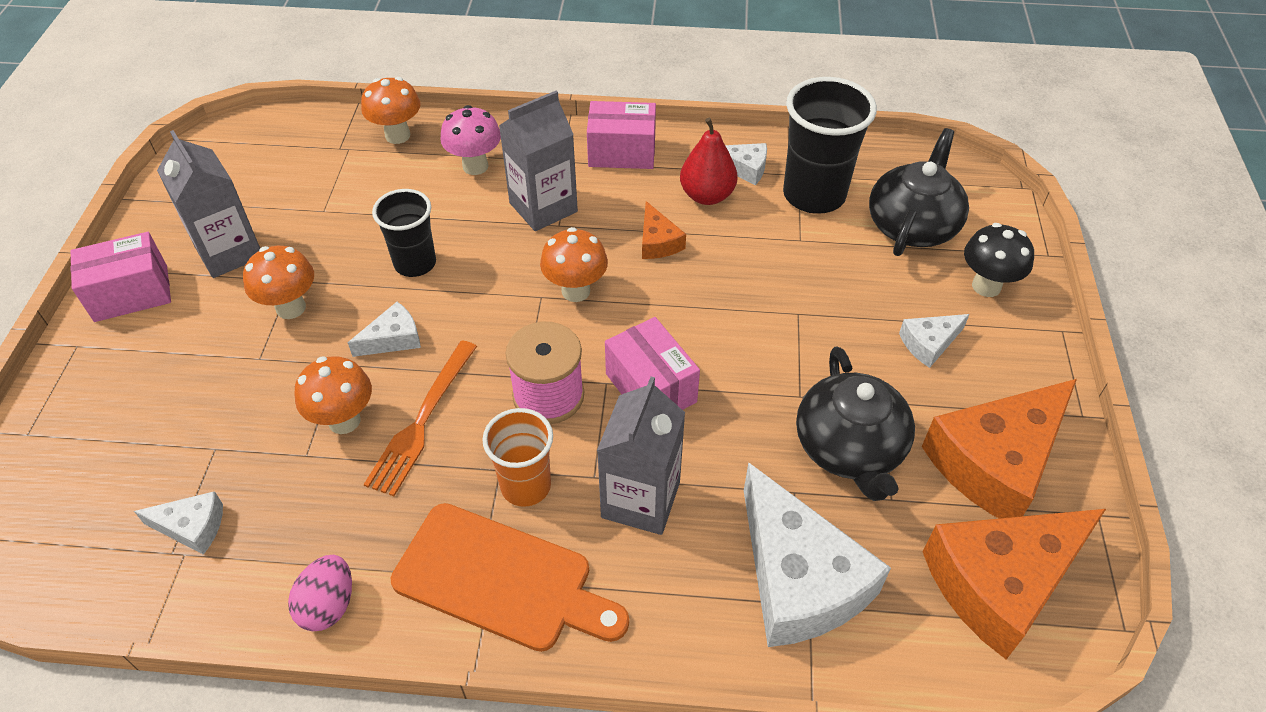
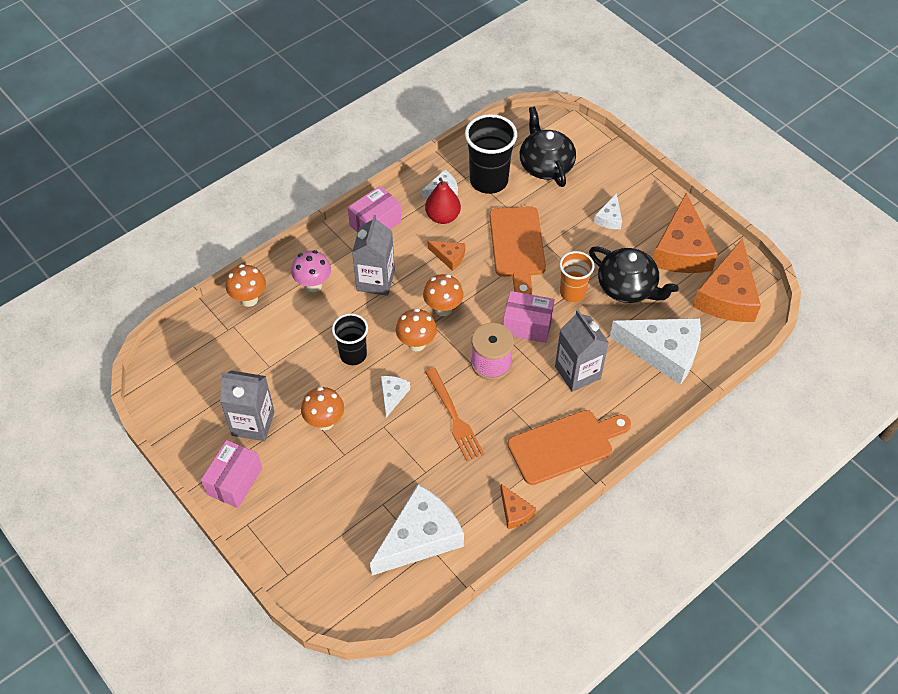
camera: 45 degrees left, 5 degrees up
white cheese [134,491,223,555] -> white cheese [370,484,464,575], size x2.16
pink egg [288,555,352,631] -> orange cheese [500,484,536,529]
orange mushroom [294,356,372,434] -> orange mushroom moved to [396,308,437,351]
orange cup [482,408,553,507] -> orange cup moved to [559,251,595,302]
black mushroom [964,223,1034,297] -> none
none -> orange cutting board [489,206,546,295]

